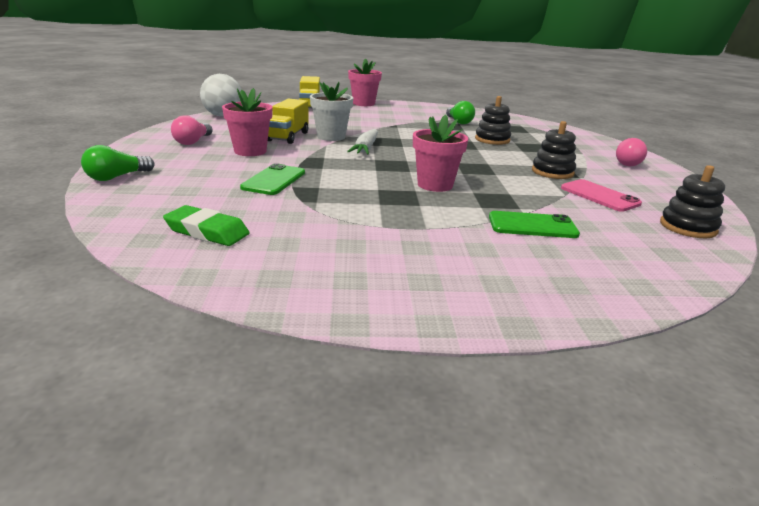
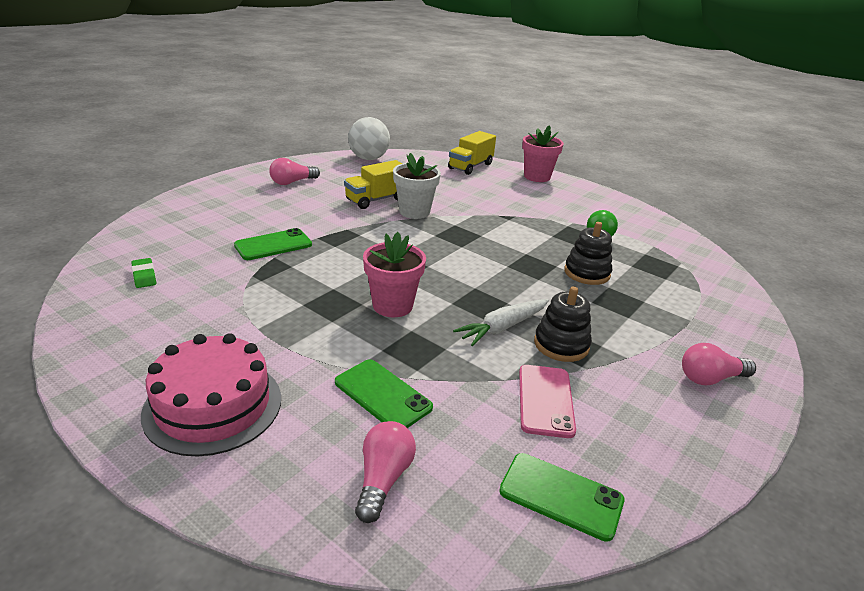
camera: 40 degrees right, 5 degrees up
green light bulb [81,145,154,181] -> none
green eraser [163,205,250,246] -> green eraser [131,258,156,288], size x0.64
pink flower pot [222,88,272,156] -> none
white carrot [347,129,378,155] -> white carrot moved to [453,299,549,346]
black stacking toy [660,165,725,238] -> green phone [499,453,624,542]
none -> pink cake [141,333,281,457]
none -> pink light bulb [355,421,416,523]

